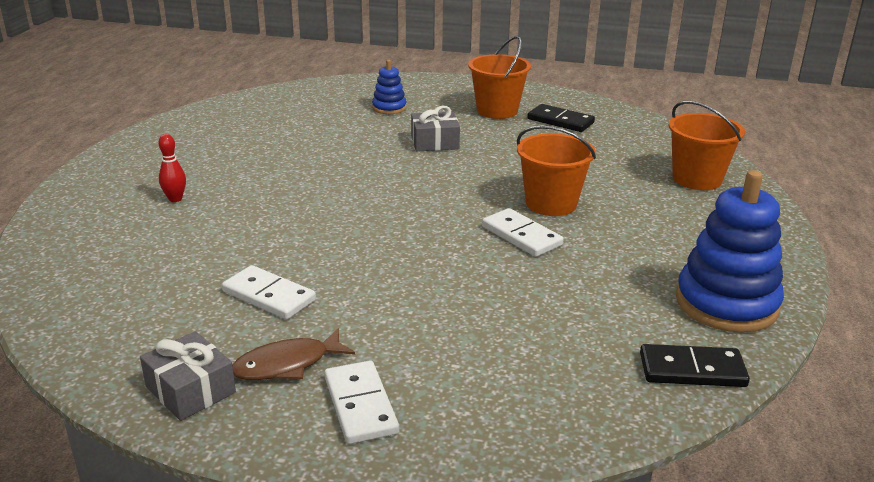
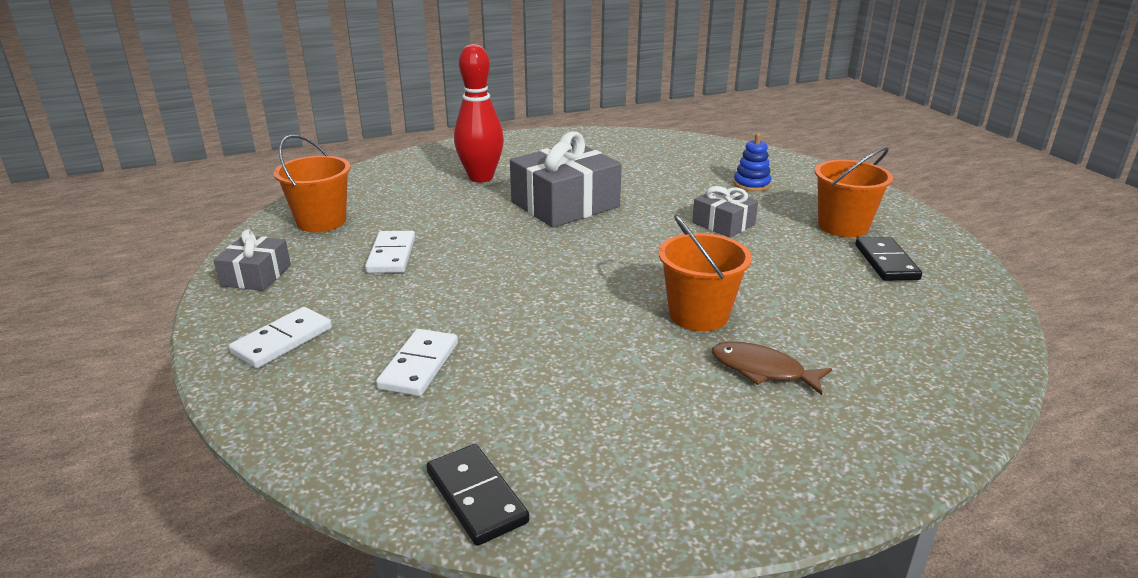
camera: 55 degrees right, 0 degrees up
red bowling pin [158,134,186,202] -> red bowling pin [454,44,504,182], size x2.23
brown fish [232,328,355,380] -> brown fish moved to [712,342,832,395]
white domino [482,208,564,257] -> white domino moved to [376,329,458,396]
orange bucket [669,101,745,190] -> orange bucket moved to [274,135,351,232]
blue stacking toy [676,170,784,333] -> none
none -> grey gift [510,132,622,228]

